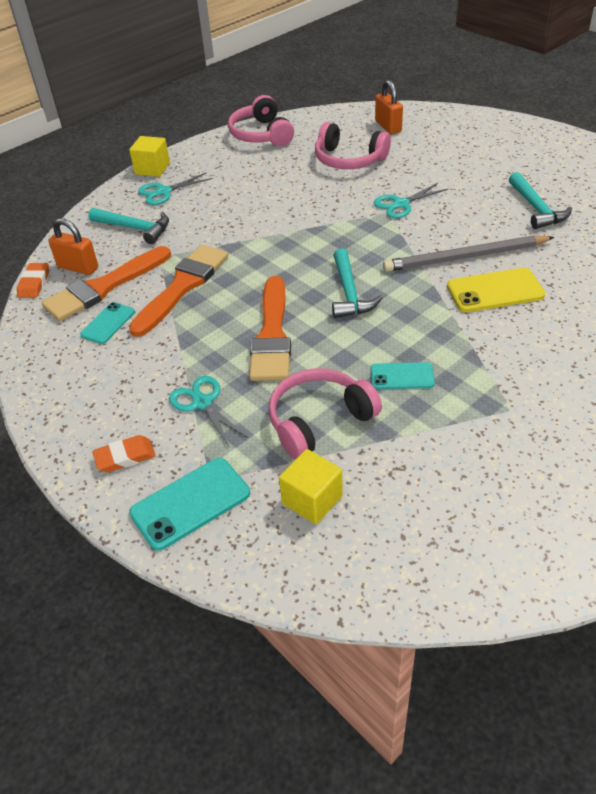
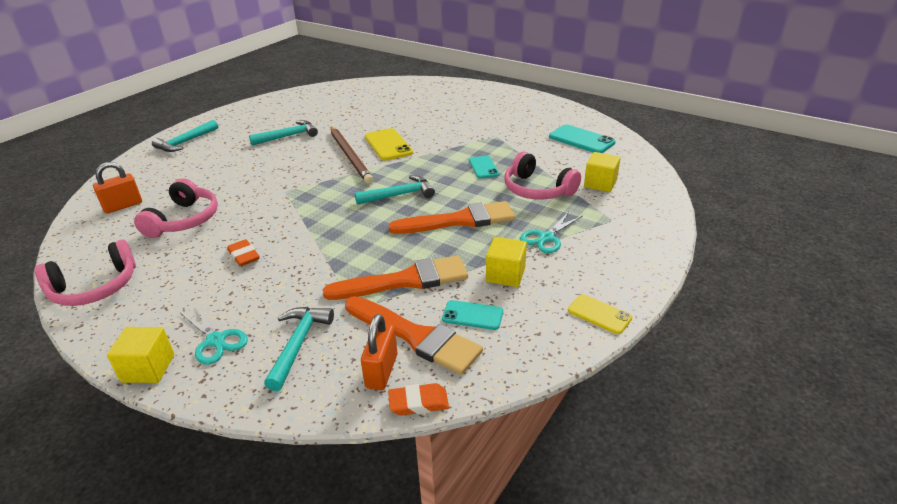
camera: 105 degrees left, 10 degrees down
orange eraser [92,435,156,472] -> orange eraser moved to [227,239,260,266]
orange brush [129,245,228,337] -> orange brush turned 150 degrees clockwise [323,256,468,300]
turquoise phone [129,458,250,551] -> turquoise phone moved to [549,125,616,153]
turquoise scissors [374,183,448,218] -> none
grey pencil [383,235,555,272] -> brown pencil [330,127,373,184]
none -> turquoise hammer [152,120,218,152]
none -> yellow cube [486,237,527,287]
none -> yellow phone [568,294,632,334]

